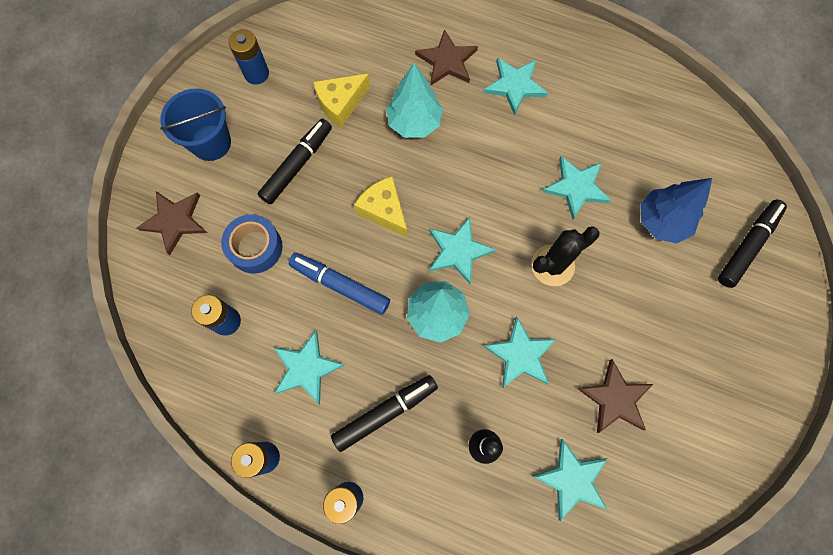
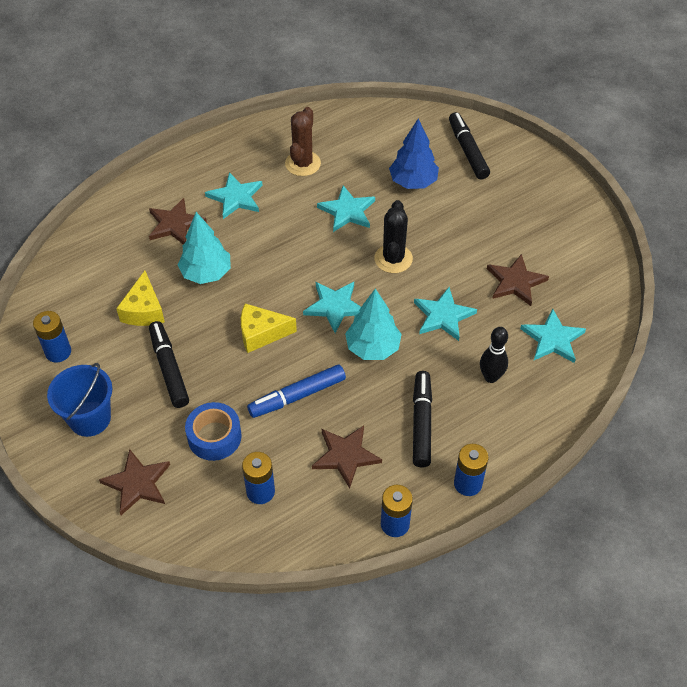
camera: 55 degrees left, 20 degrees down
turquoise star [273,330,344,404] -> brown star [312,425,382,489]
none -> brown cactus [285,107,321,176]

